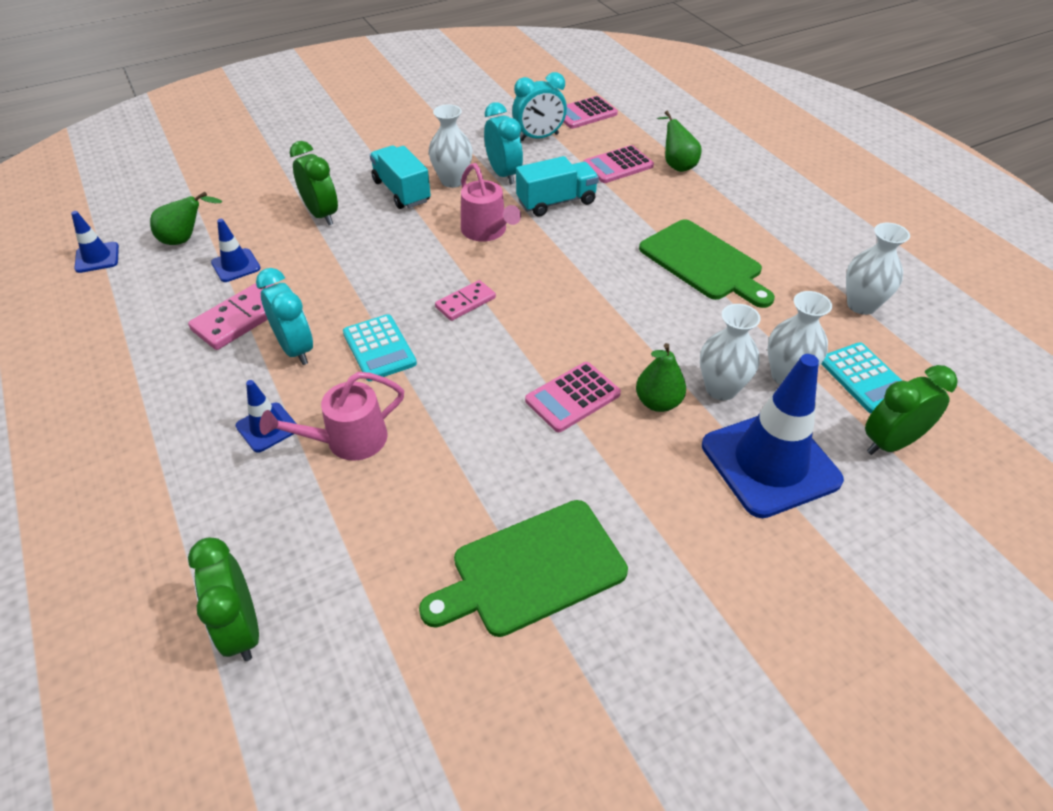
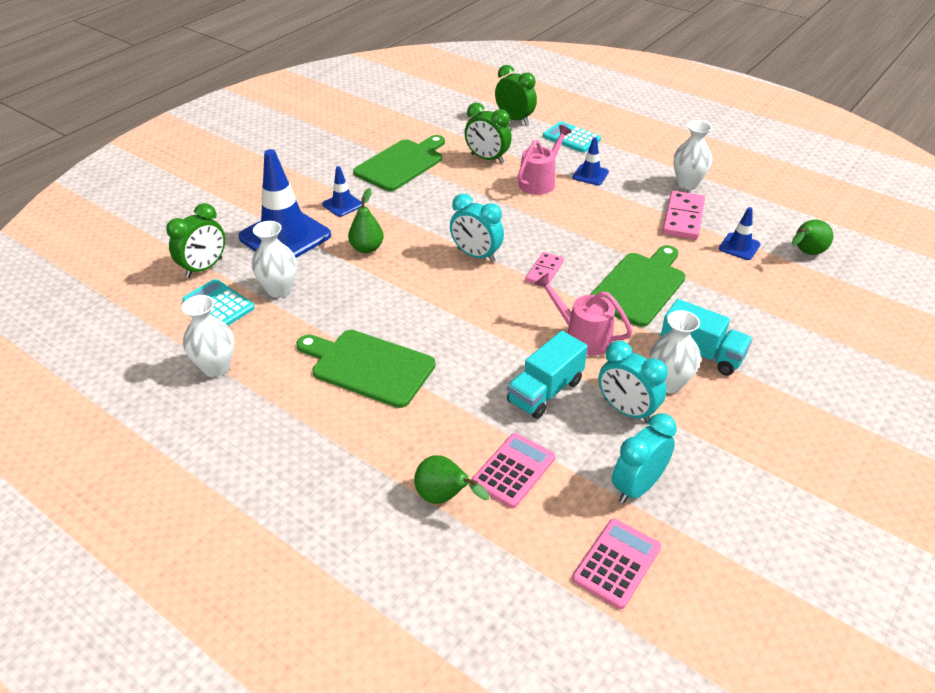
camera: 155 degrees right, 5 degrees down
blue traffic cone [71,211,119,273] -> blue traffic cone moved to [322,166,362,217]
turquoise clock [256,268,313,365] -> turquoise clock moved to [450,194,504,262]
green clock [290,141,338,225] -> green clock moved to [465,103,512,164]
turquoise calculator [343,314,417,381] -> turquoise calculator moved to [543,121,601,152]
pink calculator [525,362,621,432] -> none
white vase [700,304,761,400] -> white vase moved to [673,121,712,190]
none -> green cutting board [590,245,686,327]

